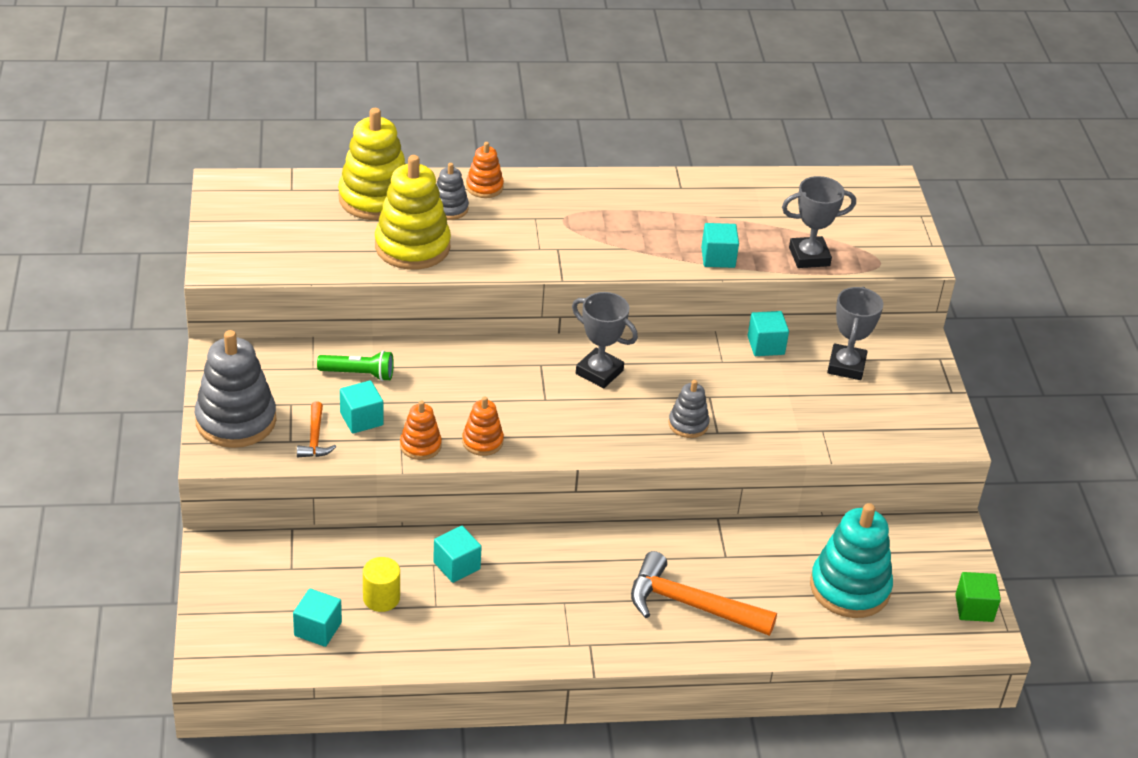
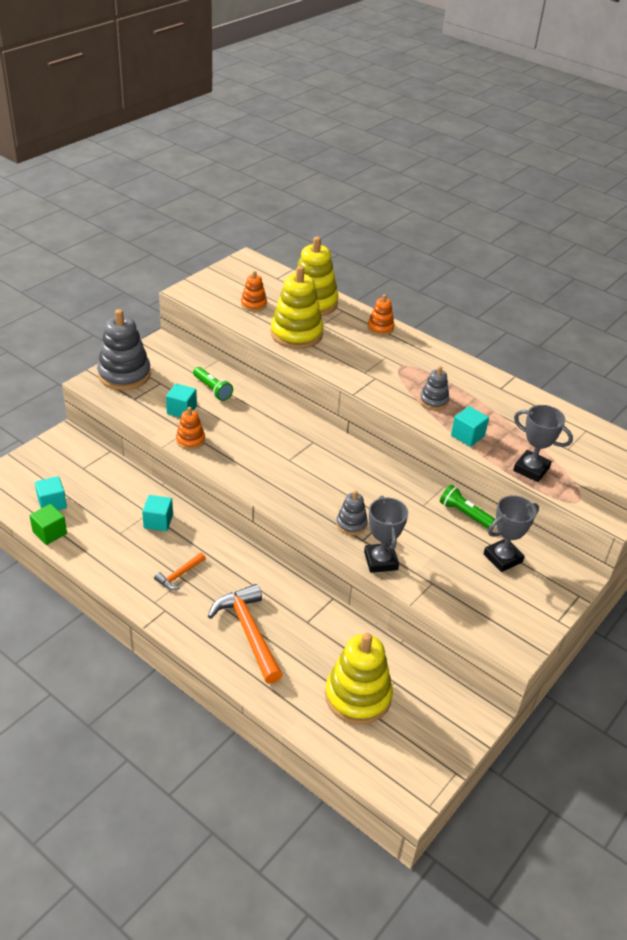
camera: 45 degrees right, 0 degrees up
orange hammer [297,401,336,457] -> orange hammer moved to [154,552,206,590]
yellow cylinder [363,557,400,612] -> none
grey stacking toy [436,163,469,220] -> grey stacking toy moved to [420,366,449,410]
orange stacking toy [462,396,504,456] -> orange stacking toy moved to [241,271,267,312]
grey trophy [572,292,638,388] -> grey trophy moved to [364,496,408,573]
turquoise cube [748,311,789,356] -> green flashlight [440,485,495,529]
turquoise stacking toy [810,503,893,618] -> yellow stacking toy [325,633,393,724]
green cube [955,572,1001,622] -> green cube moved to [30,504,67,545]

